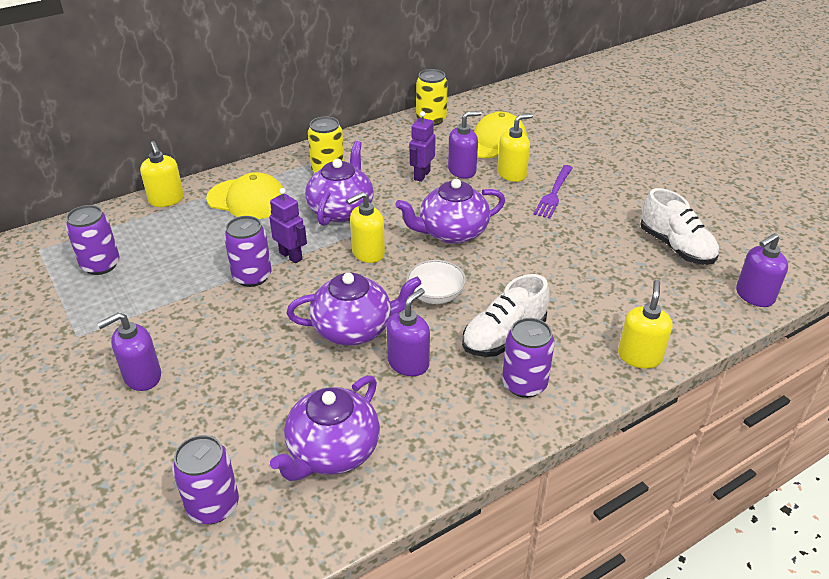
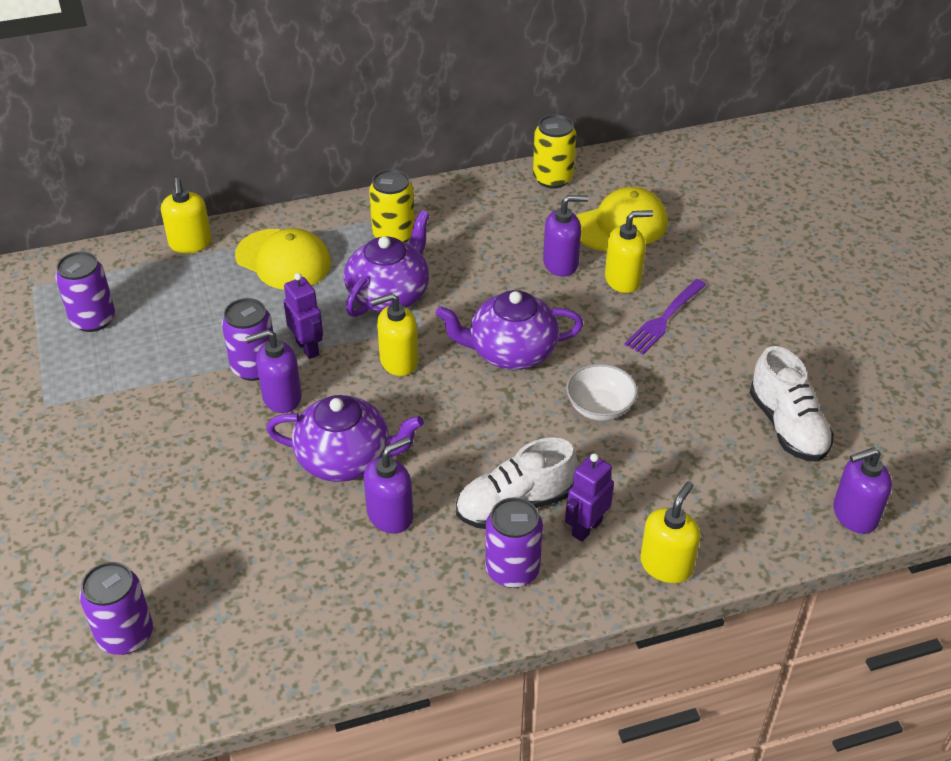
camera: 15 degrees right, 5 degrees up
purple soap dispenser [97,313,161,391] -> purple soap dispenser moved to [246,329,302,413]
purple teapot [270,375,380,481] -> none
white bowl [406,260,466,304] -> white bowl moved to [566,364,638,421]
purple robot [409,111,436,182] -> purple robot moved to [565,453,614,542]

